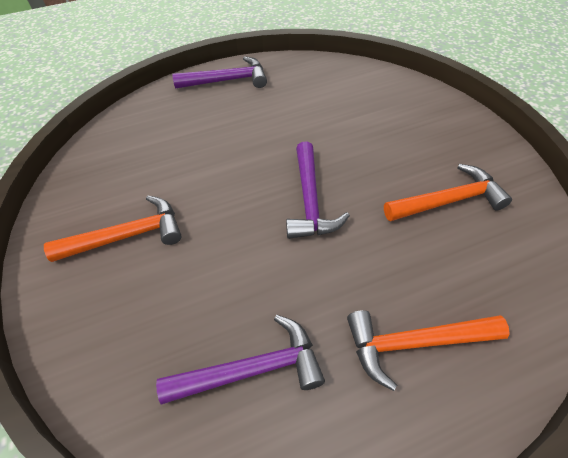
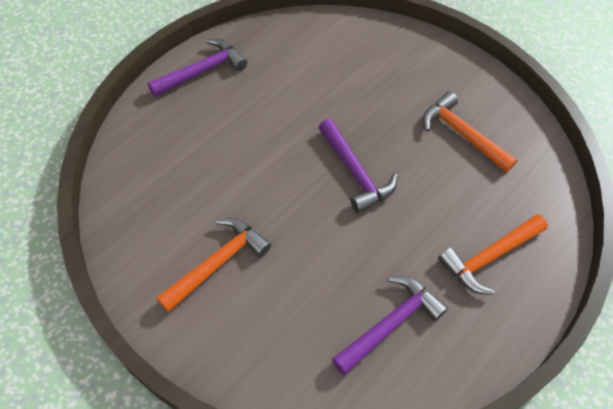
camera: 30 degrees left, 5 degrees up
orange hammer [384,164,512,221] -> orange hammer turned 90 degrees counterclockwise [423,92,517,173]

